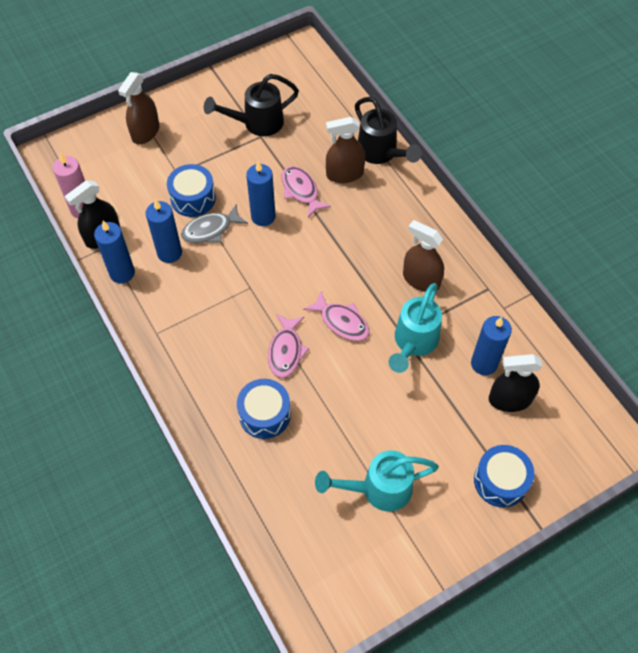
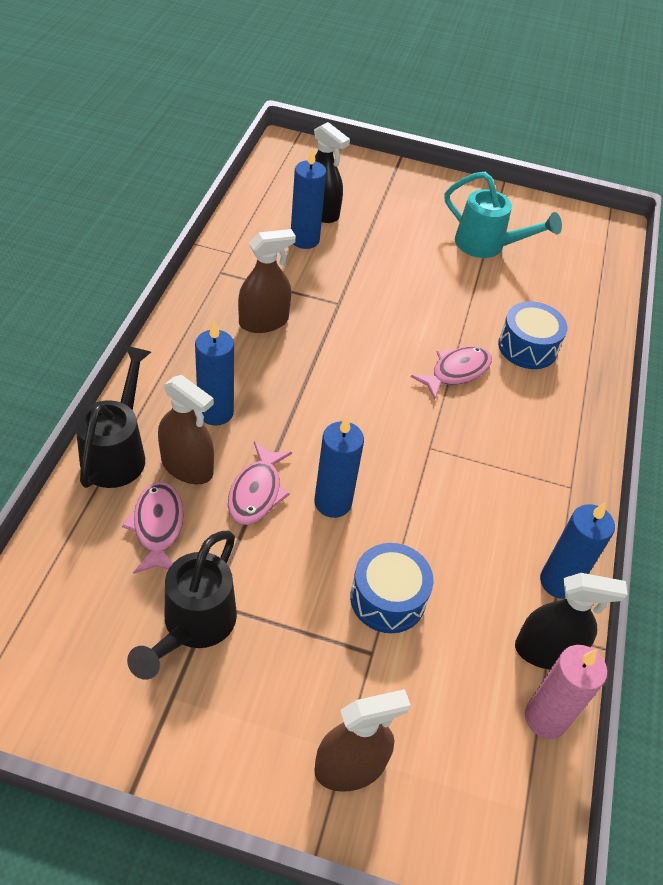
camera: 140 degrees left, 10 degrees down
blue candle [146,199,182,263] -> blue candle moved to [195,321,234,426]
grey fish [181,204,248,243] -> none
black watering can [204,74,299,136] -> black watering can turned 90 degrees clockwise [127,531,237,680]
pink fish [303,291,369,341] -> pink fish moved to [122,482,183,574]
turquoise watering can [388,283,442,373] -> none
brown spray bottle [403,220,444,292] -> brown spray bottle turned 105 degrees counterclockwise [238,229,296,333]
blue drum [474,445,534,507] -> none

